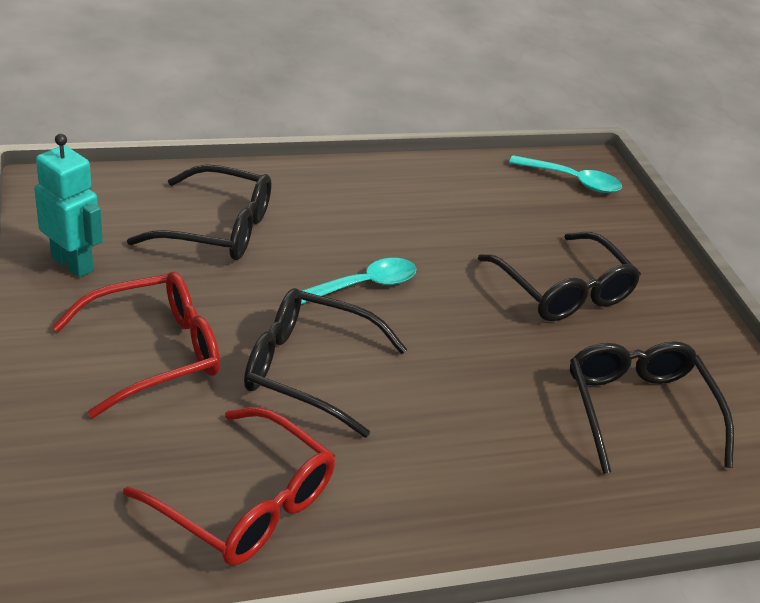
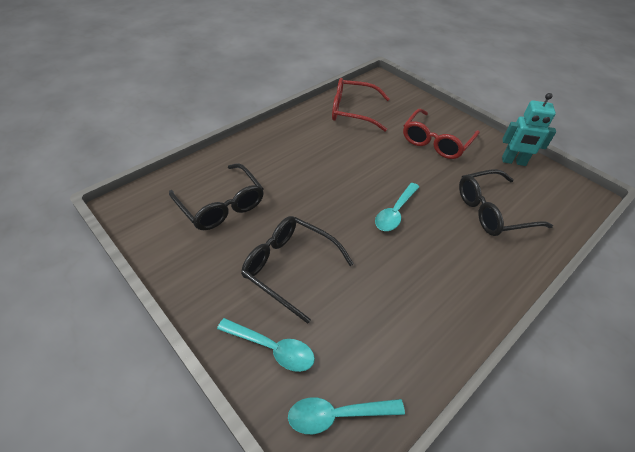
camera: 155 degrees right, 10 degrees up
black glasses [244,288,407,438] -> none
none -> turquoise spoon [217,318,315,372]

